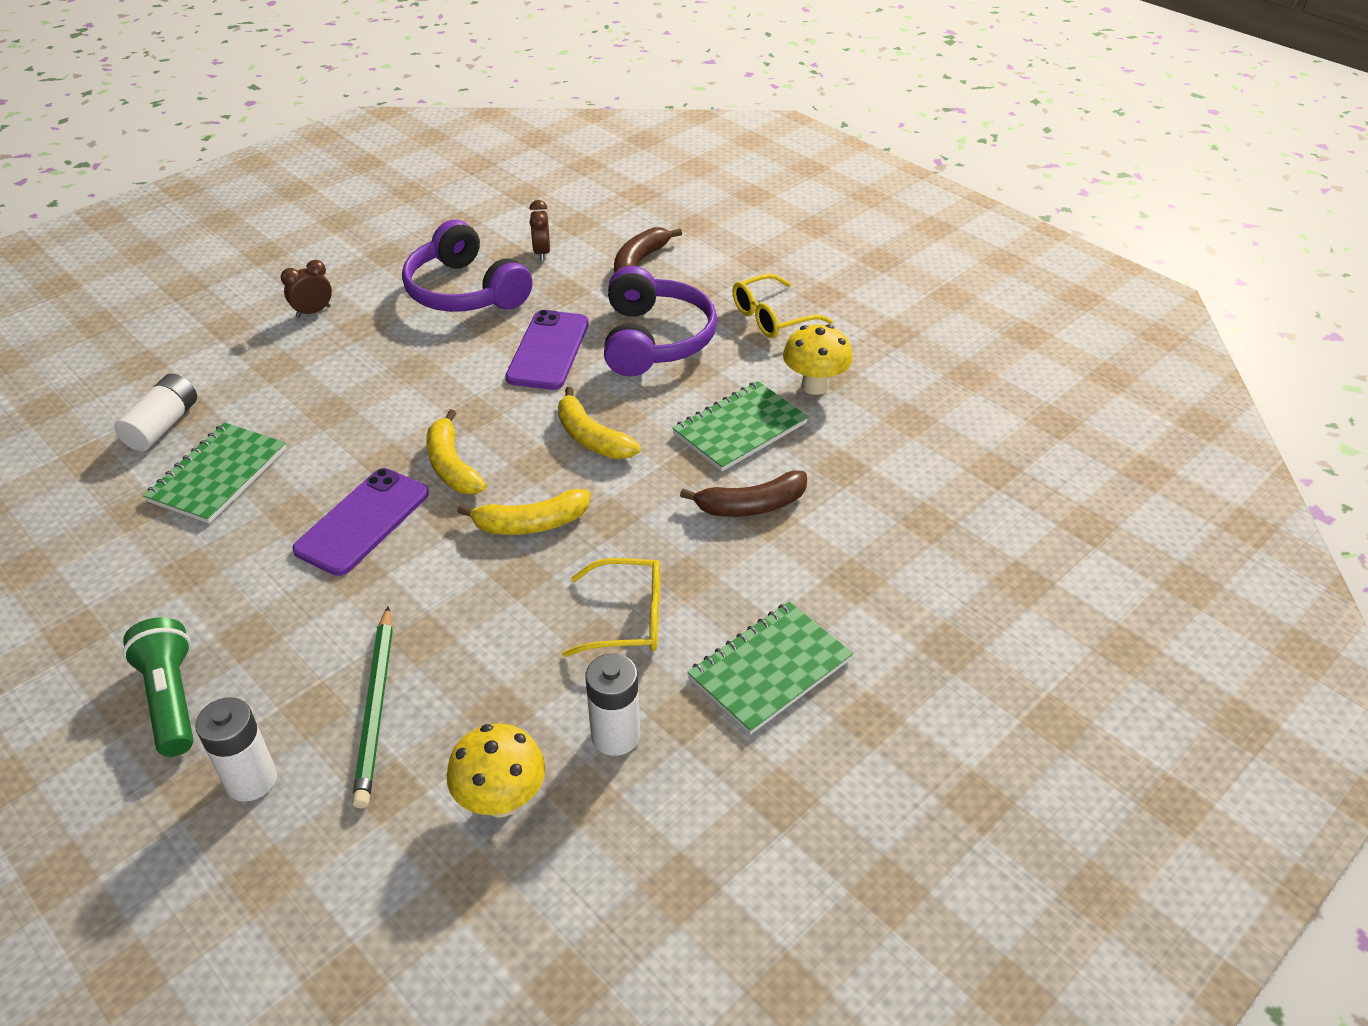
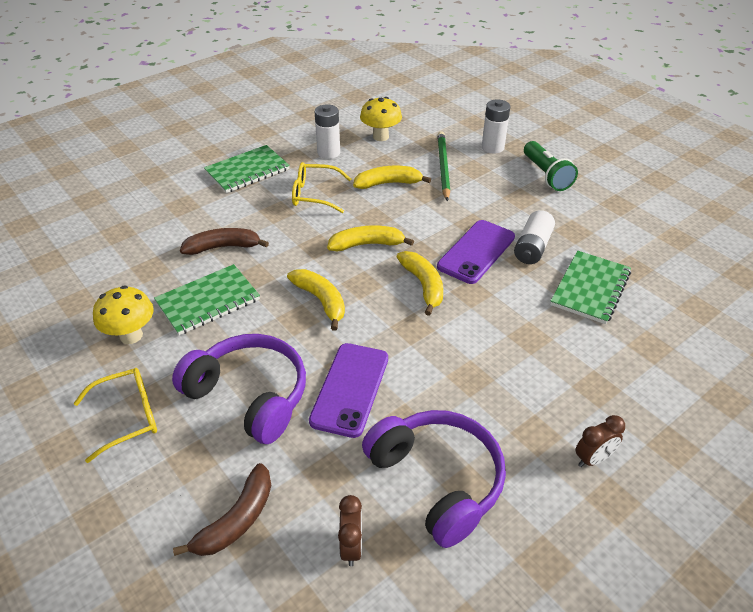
camera: 175 degrees left, 0 degrees up
white battery [114,374,197,451] -> white battery moved to [514,210,555,264]
purple headphones [604,266,717,377] -> purple headphones turned 120 degrees clockwise [172,334,306,444]
none -> yellow banana [353,166,431,189]

